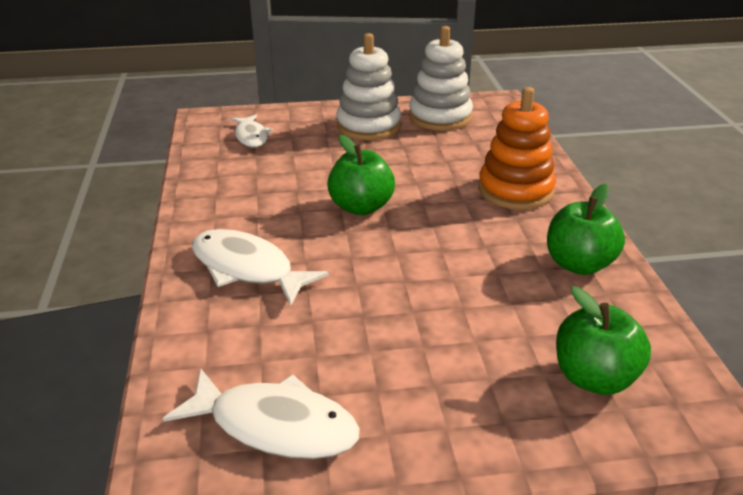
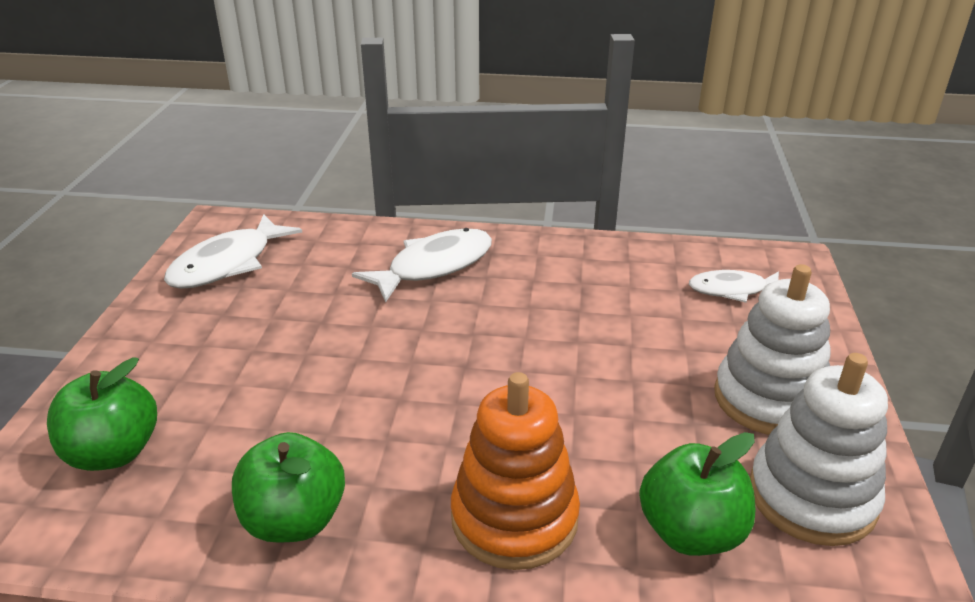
camera: 105 degrees right, 0 degrees up
green apple [327,135,395,215] -> green apple moved to [639,432,756,556]

